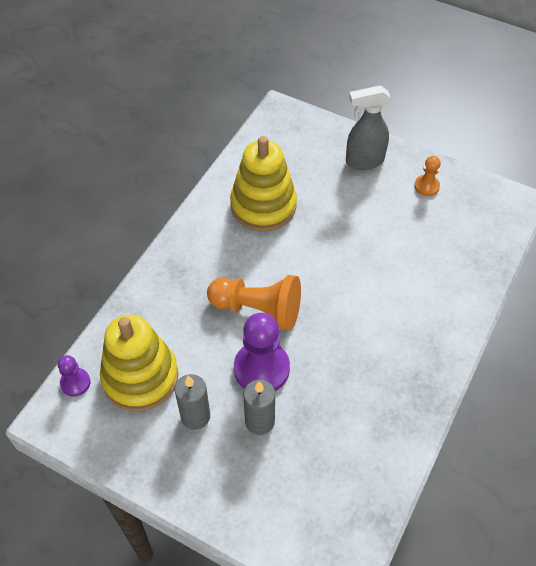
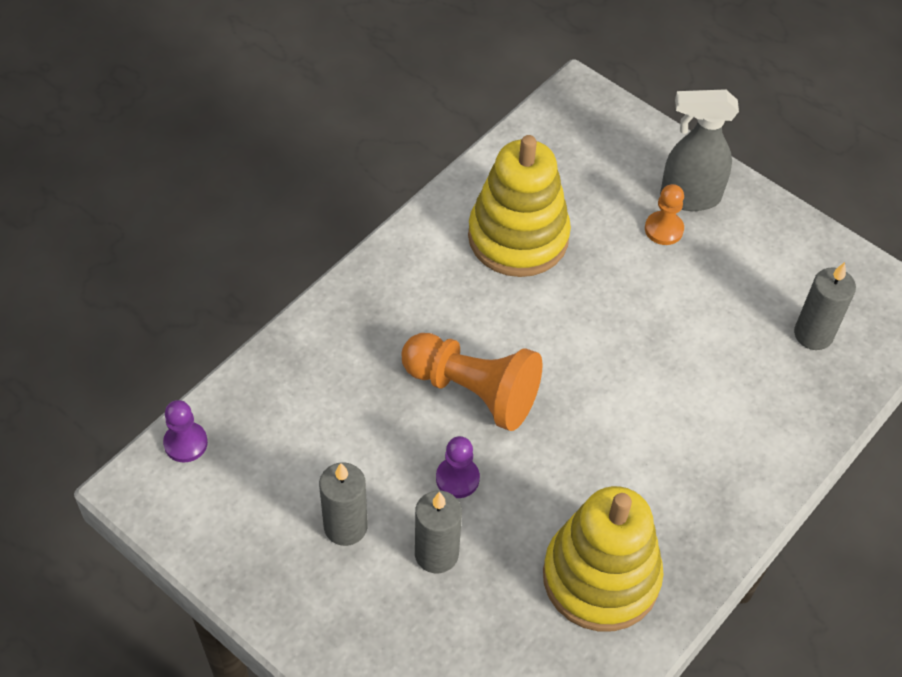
camera: 10 degrees right, 0 degrees up
yellow stacking toy [100,315,178,412] -> yellow stacking toy moved to [543,486,663,631]
purple pawn [234,313,290,391] -> purple pawn [436,436,480,498], size x0.52
orange pawn [414,156,441,196] -> orange pawn moved to [645,184,684,245]
none -> grey candle [794,262,856,350]

